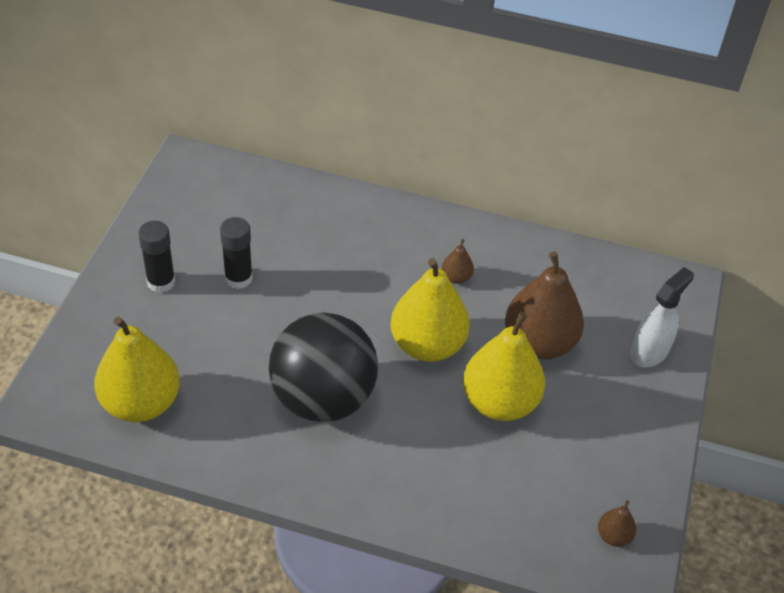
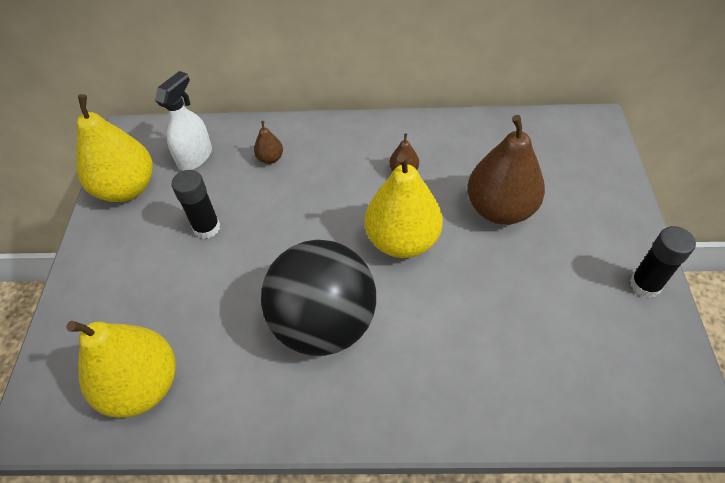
camera: 10 degrees left, 5 degrees up
black glue stick [138,221,175,293] -> black glue stick moved to [630,226,696,298]
yellow pear [463,312,545,421] -> yellow pear moved to [76,94,153,202]
brown pear [598,500,636,547] -> brown pear moved to [254,121,283,164]
white spray bottle [630,267,694,368] -> white spray bottle moved to [155,71,212,171]

